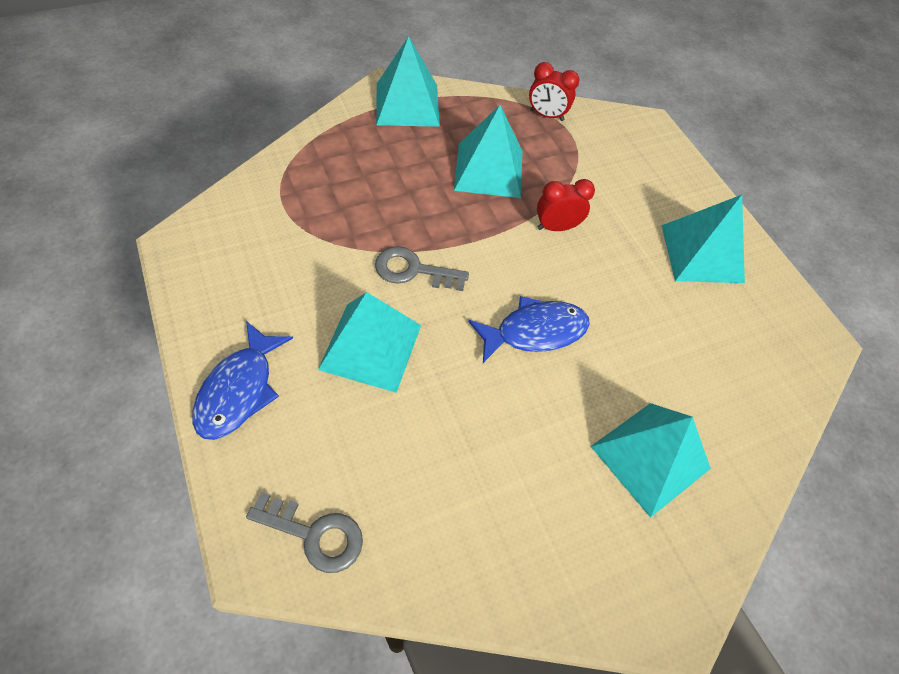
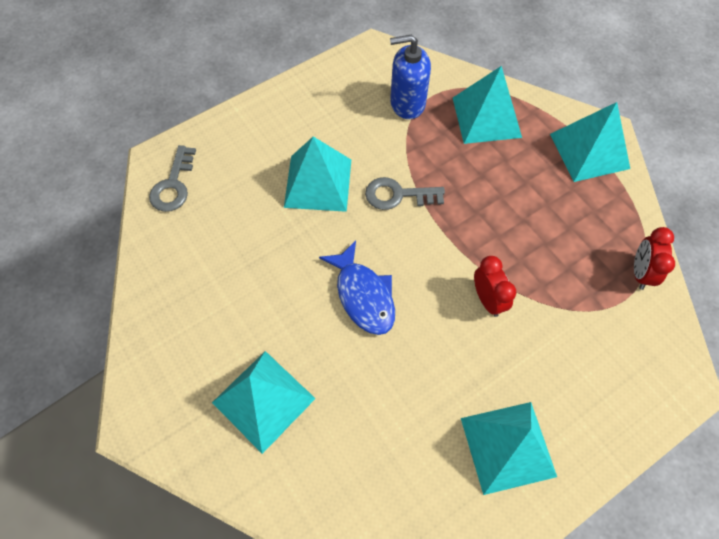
camera: 85 degrees right, 5 degrees up
blue fish [192,321,293,440] -> none
grey key [375,246,469,291] -> grey key turned 90 degrees counterclockwise [365,177,445,210]
turquoise pyramid [454,105,522,198] -> turquoise pyramid moved to [453,66,522,144]
none -> blue soap dispenser [390,34,431,119]

